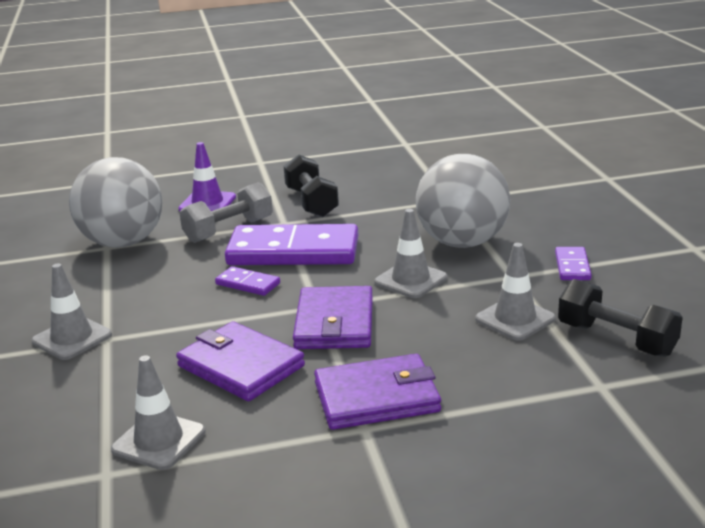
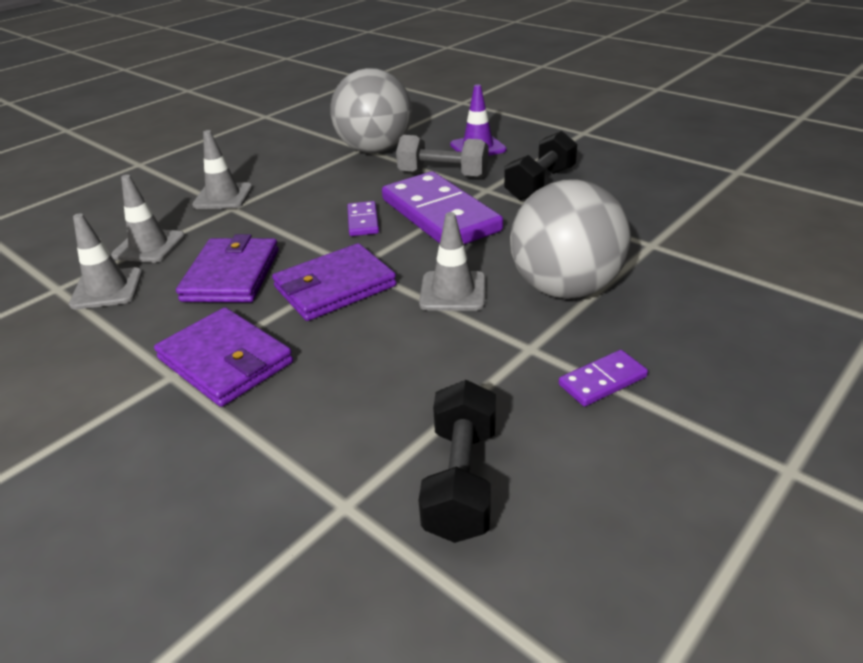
camera: 55 degrees right, 10 degrees up
grey traffic cone [475,243,556,341] -> grey traffic cone moved to [111,175,185,263]

